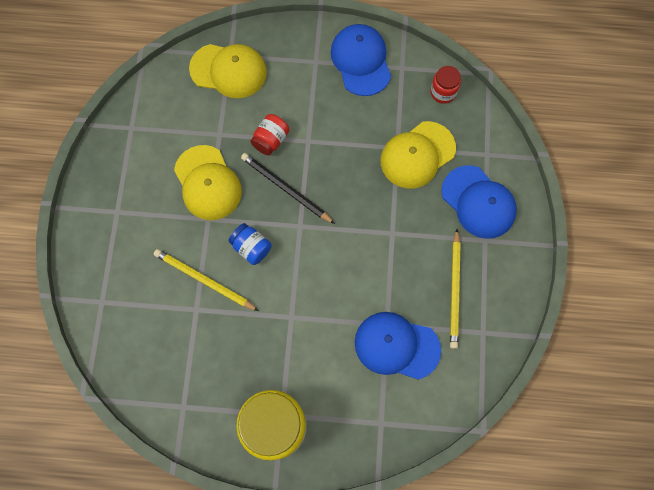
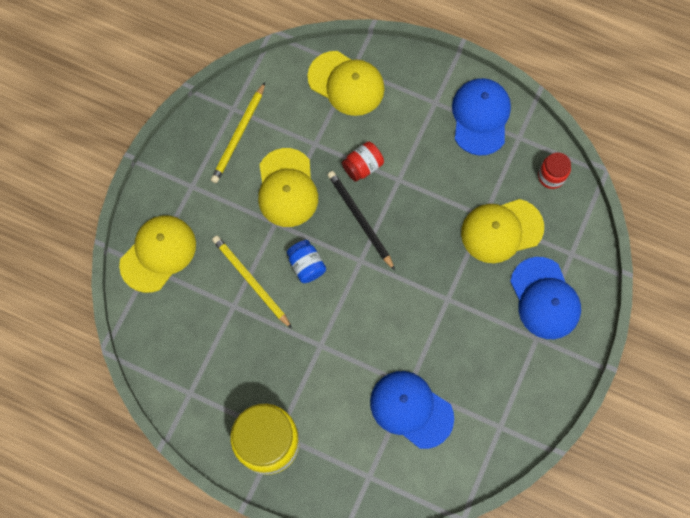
camera: 20 degrees right, 0 degrees up
yellow pencil [450,229,461,349] -> yellow pencil moved to [211,82,265,183]
none -> yellow cap [119,216,196,293]

